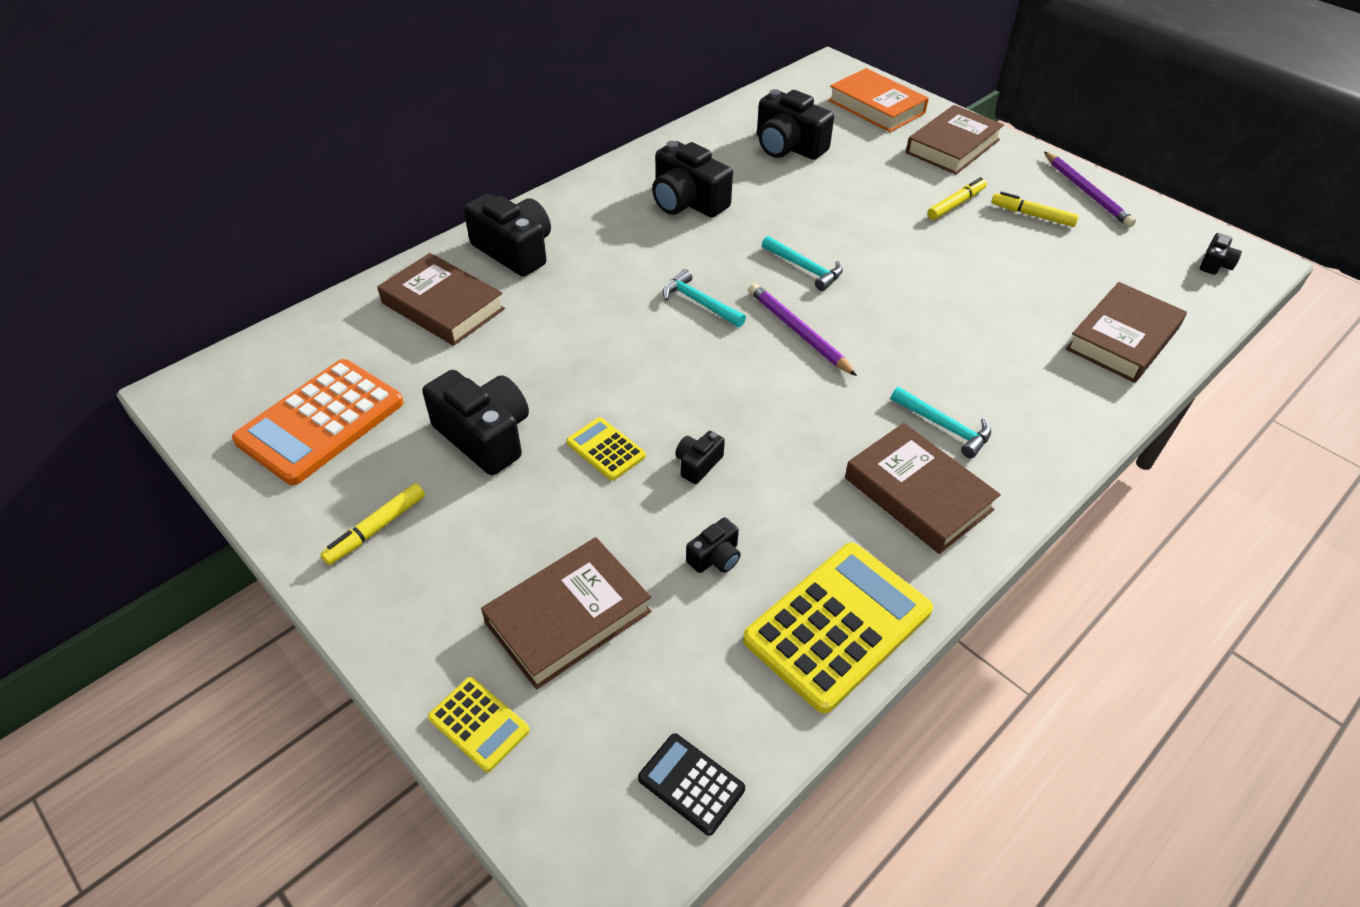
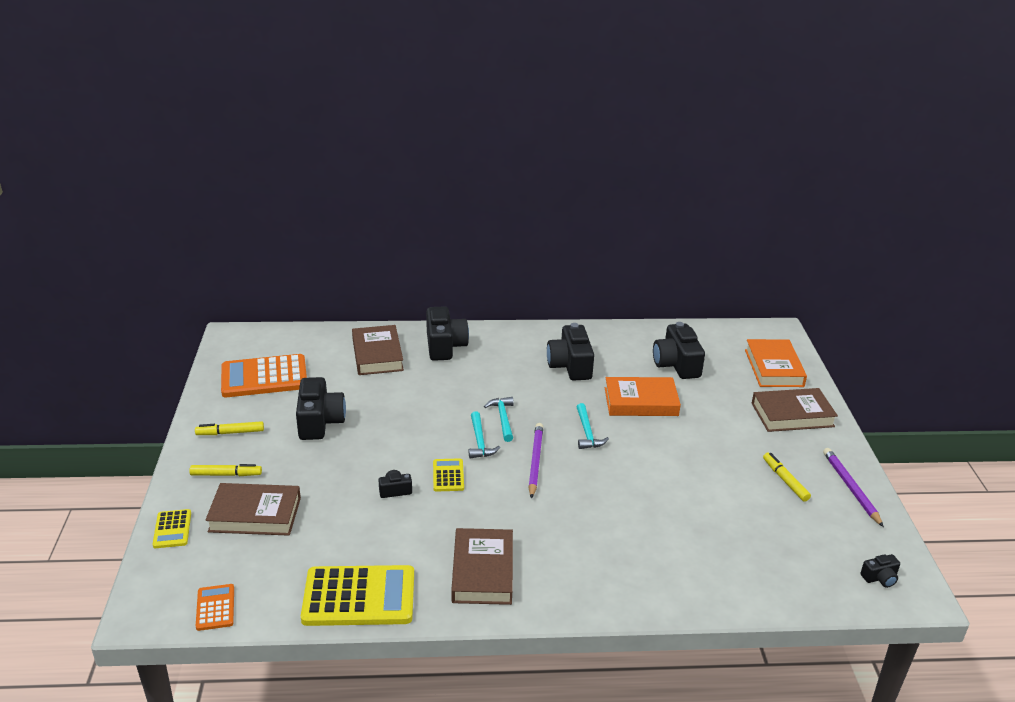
camera: 40 degrees right, 15 degrees down
yellow calculator [566,417,646,481] -> yellow calculator moved to [433,458,464,492]
black calculator [638,733,745,836] -> orange calculator [196,584,234,631]
black camera [686,517,741,573] -> none
turquoise hammer [891,387,991,458] -> turquoise hammer moved to [469,411,500,459]
yellow marker [927,177,987,220] -> yellow marker moved to [189,464,262,476]
purple pencil [1044,152,1136,227] -> purple pencil turned 150 degrees clockwise [823,448,884,527]
brown book [1066,282,1187,383] -> none
none -> orange book [605,377,681,416]

